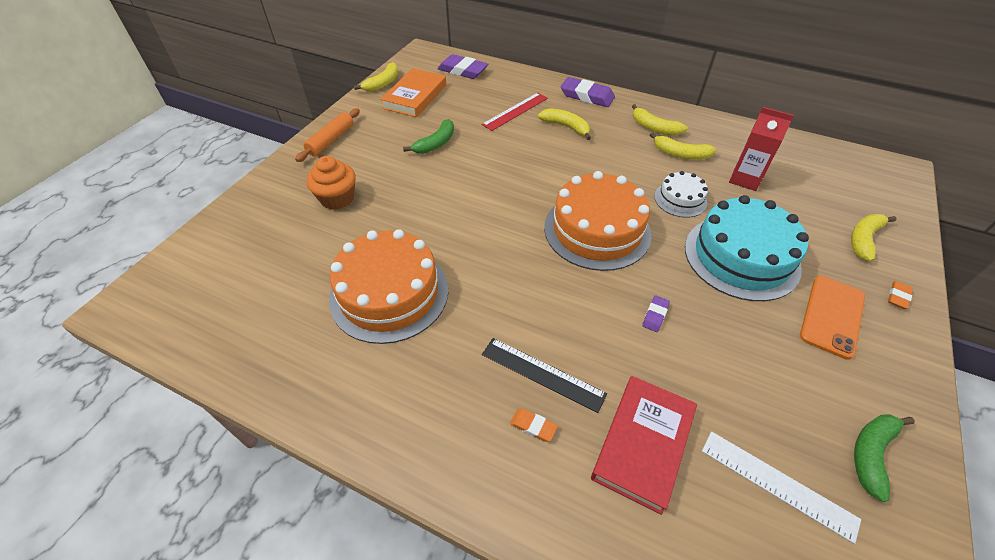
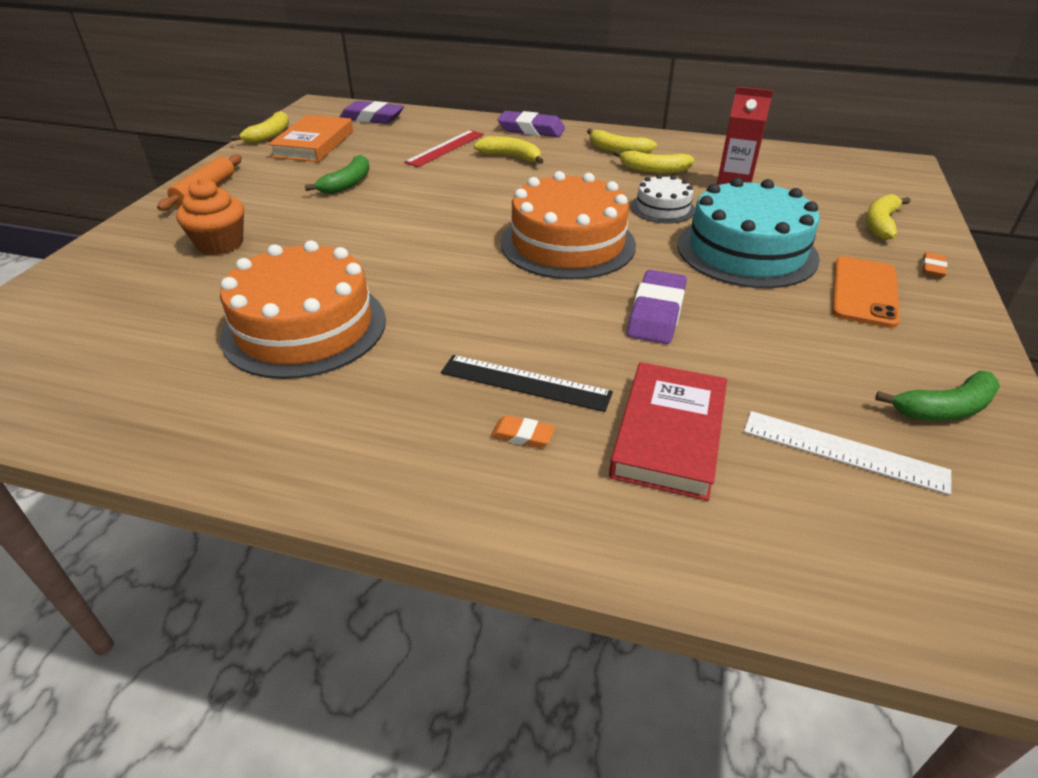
camera: 10 degrees left, 10 degrees down
purple eraser [642,295,670,332] -> purple eraser [627,270,686,344], size x2.04
green banana [854,414,915,502] -> green banana turned 135 degrees counterclockwise [875,371,1000,421]

